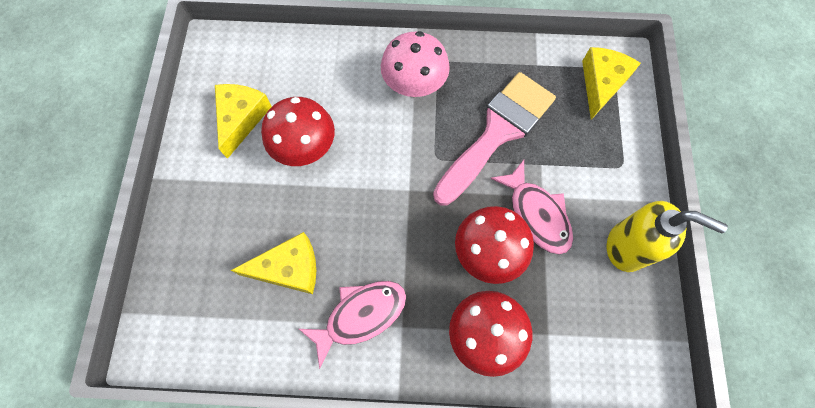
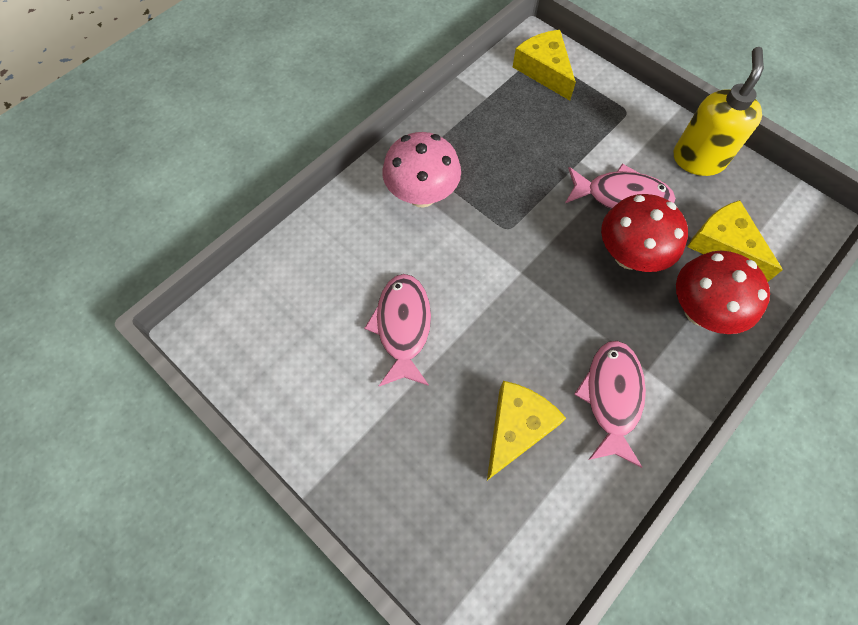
camera: 50 degrees left, 5 degrees down
yellow cheese [215,84,272,159] -> yellow cheese moved to [688,200,783,282]
red mushroom [261,97,335,166] -> pink fish [364,274,431,386]
pink brush [433,72,556,206] -> none
yellow soap dispenser [606,201,728,272] -> yellow soap dispenser turned 45 degrees counterclockwise [674,47,764,176]

